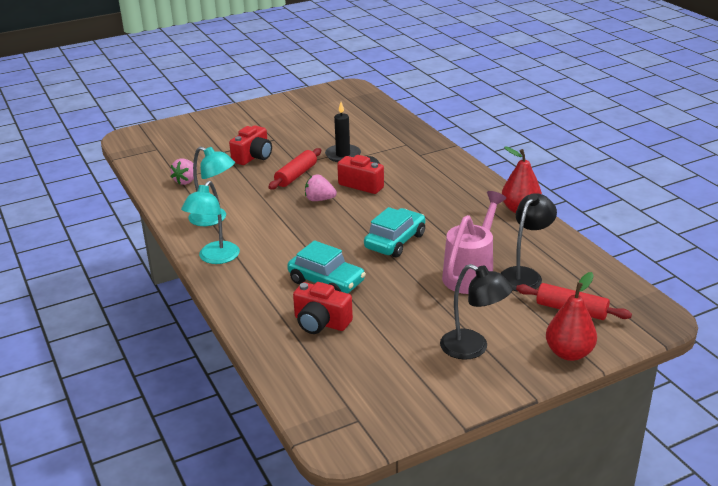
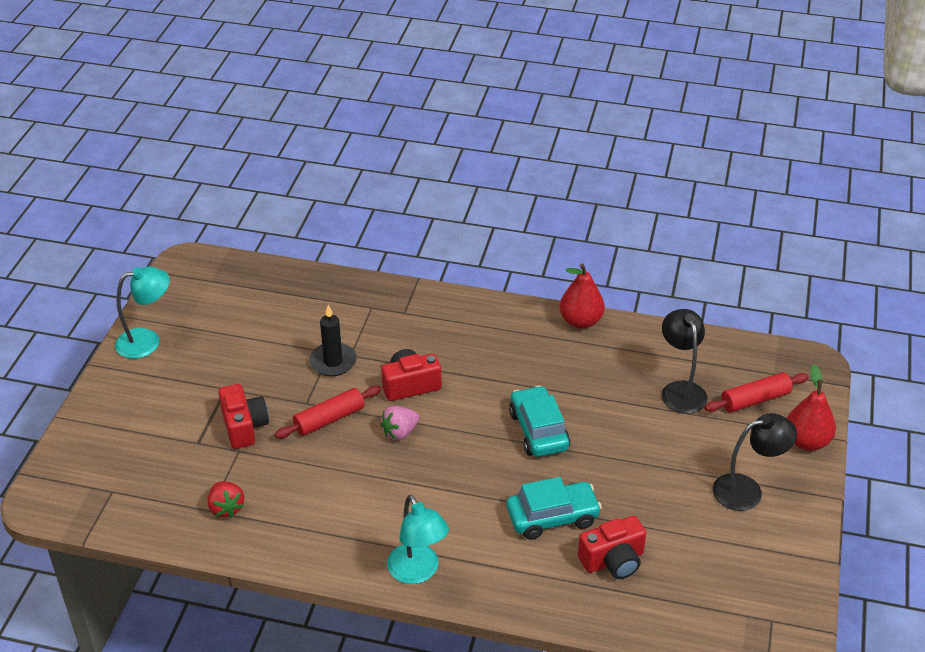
camera: 50 degrees left, 10 degrees up
pink strawberry [170,159,194,185] -> red strawberry [208,481,244,518]
turquoise lamp [188,146,235,226] -> turquoise lamp moved to [115,267,170,359]
red rolling pin [268,148,321,189] -> red rolling pin turned 75 degrees clockwise [275,386,381,439]
pink watering can [442,191,506,294] -> none

